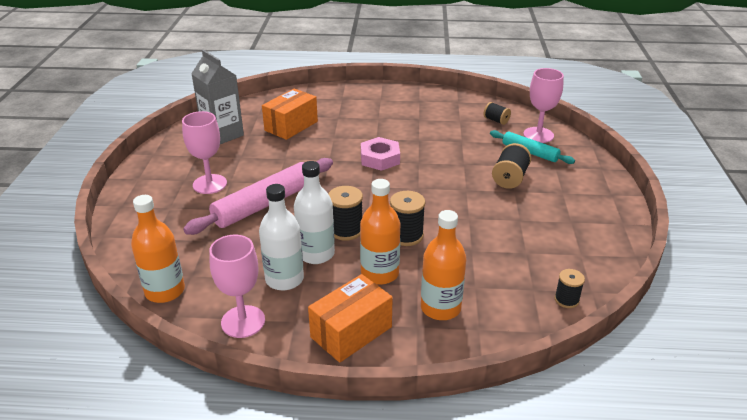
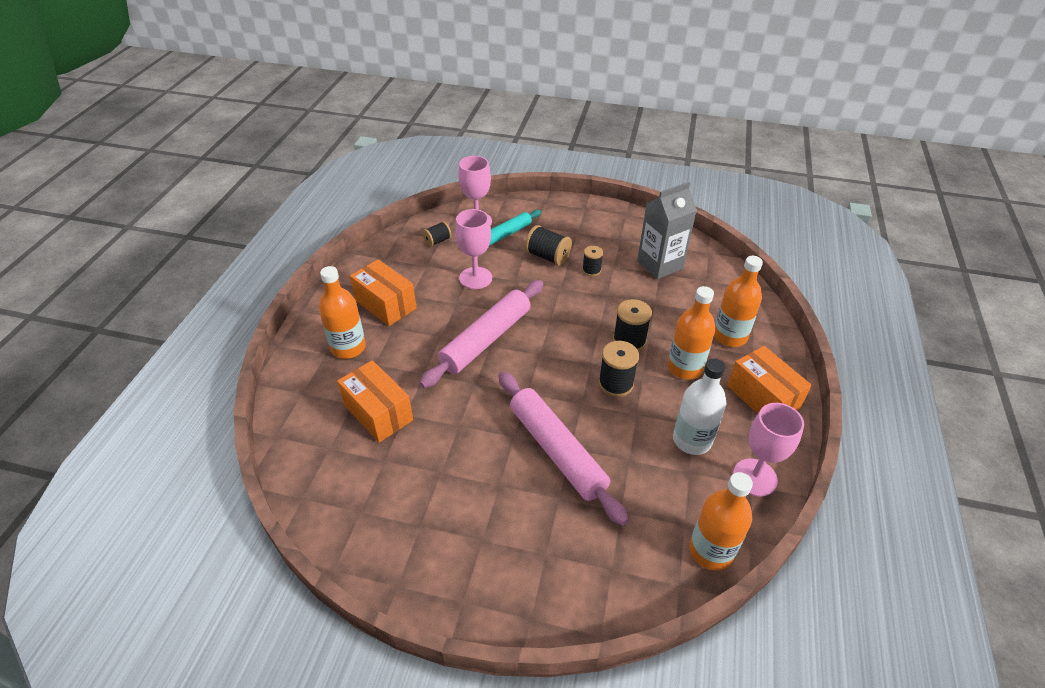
camera: 80 degrees left, 10 degrees up
pink goblet [182,111,227,194] -> pink goblet moved to [455,209,492,289]
grey carton [191,50,244,144] -> grey carton moved to [637,182,697,279]
white bottle [294,161,335,264] -> none
pink nut [361,137,400,171] -> pink rolling pin [419,280,543,388]
black spool [554,269,585,308] -> black spool moved to [582,246,603,276]
none -> orange bottle [319,266,366,359]
none -> orange box [350,259,417,326]

